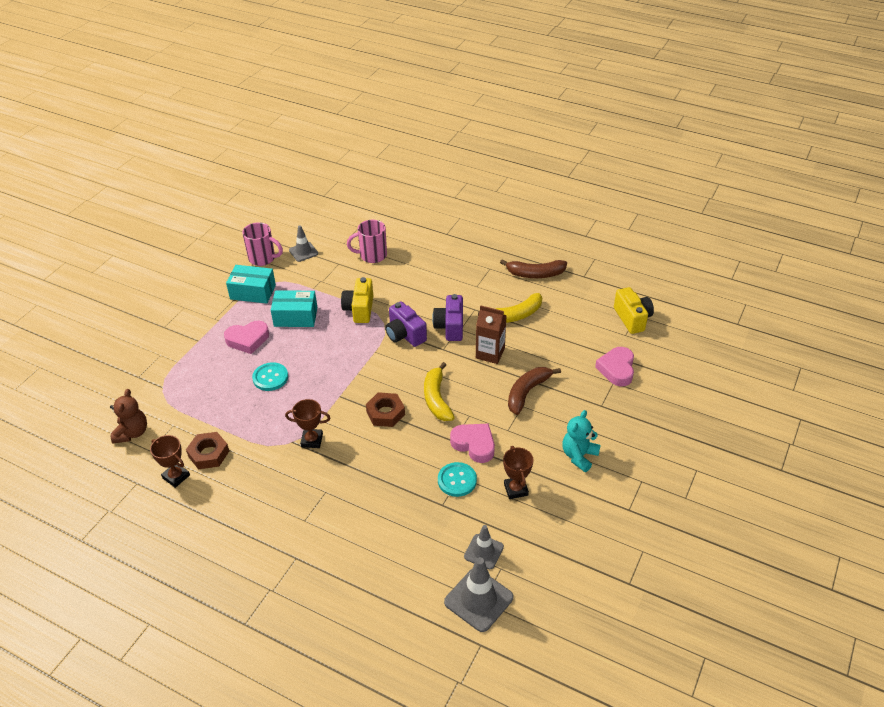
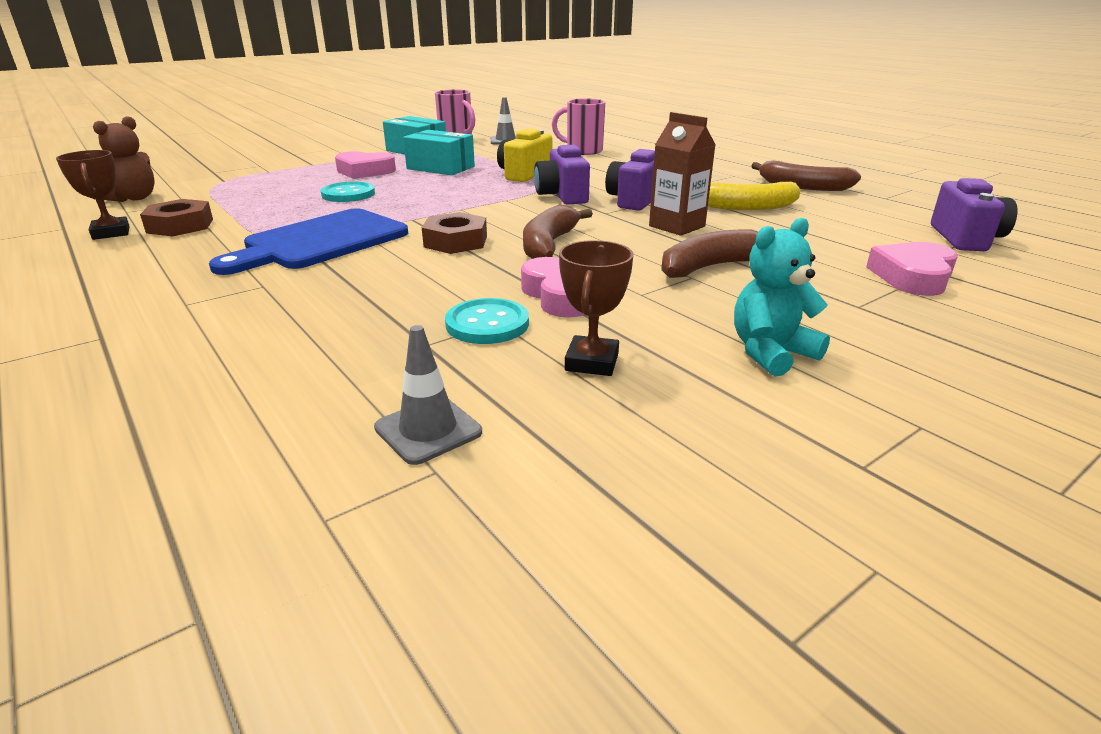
camera: 25 degrees right, 15 degrees down
brown trophy [285,399,330,448] -> blue cutting board [209,208,408,275]
yellow banana [424,362,455,421] -> brown banana [523,205,593,259]
grey traffic cone [444,557,513,632] -> none
yellow camera [614,287,654,334] -> purple camera [931,178,1017,251]

